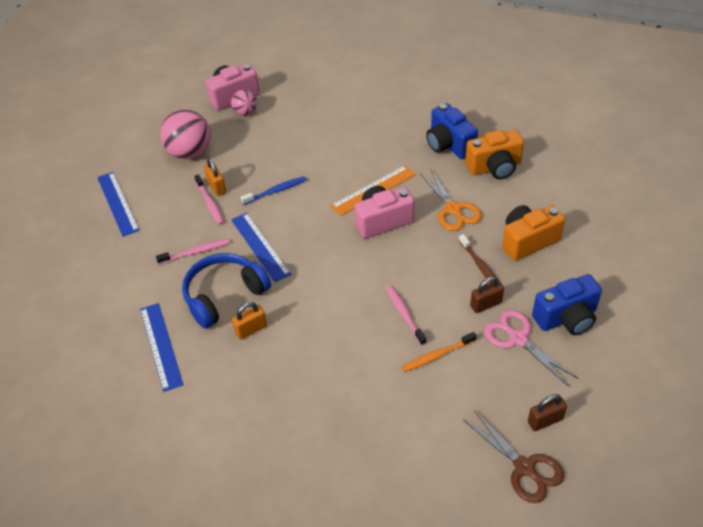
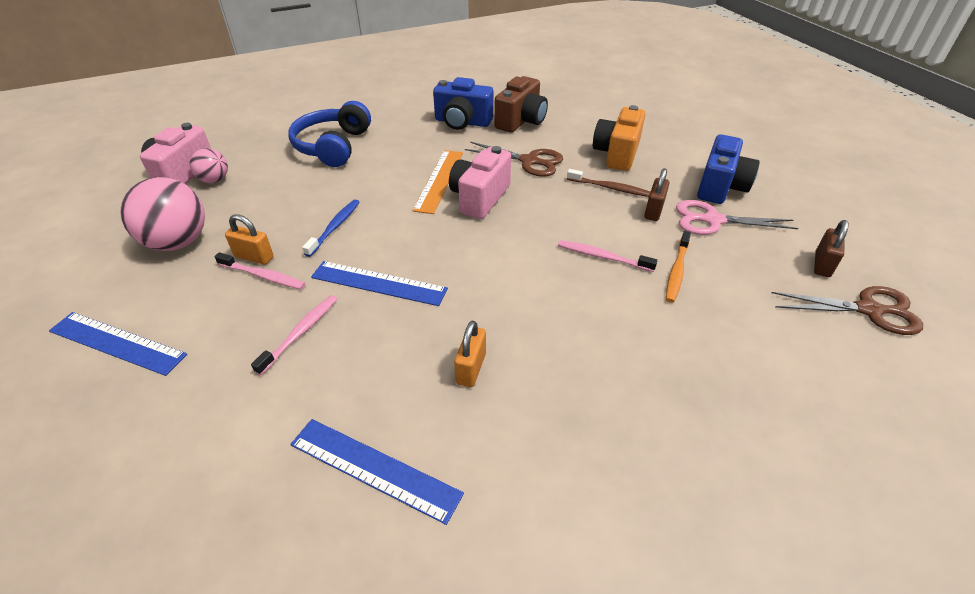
camera: 45 degrees left, 5 degrees down
blue headphones [182,253,271,329] -> blue headphones moved to [288,101,371,167]
orange scissors [420,168,482,231] -> brown scissors [465,142,563,177]
orange camera [465,130,524,179] -> brown camera [494,76,548,133]

